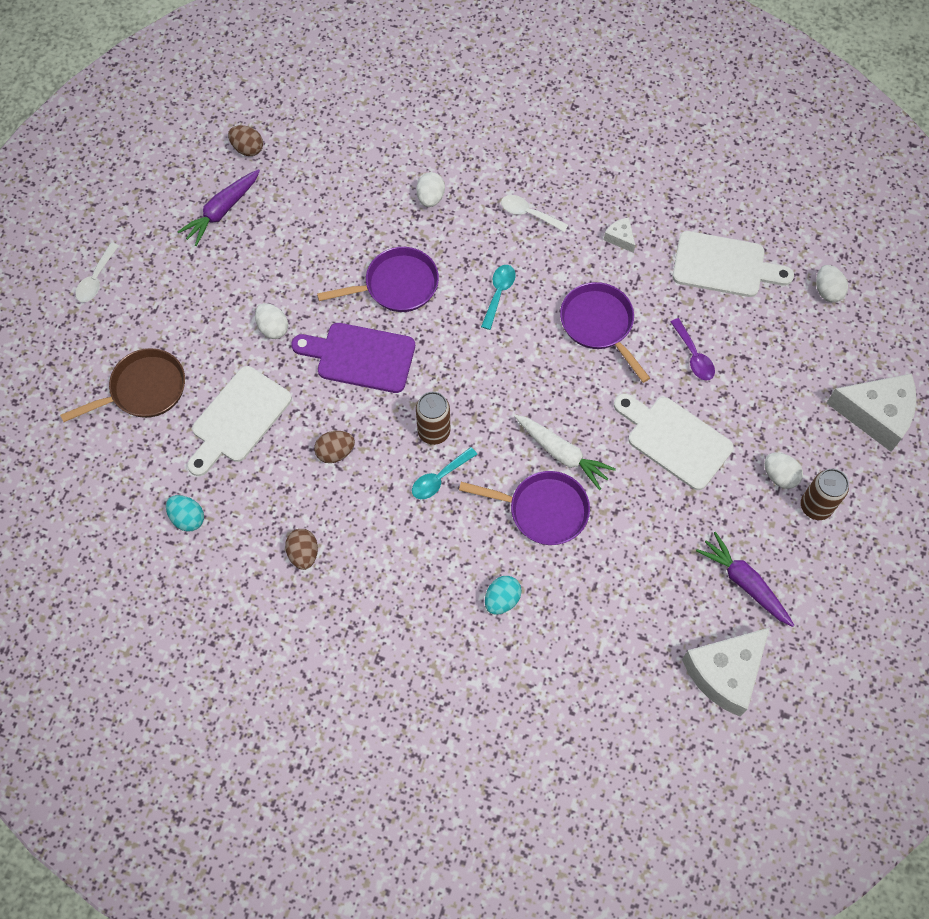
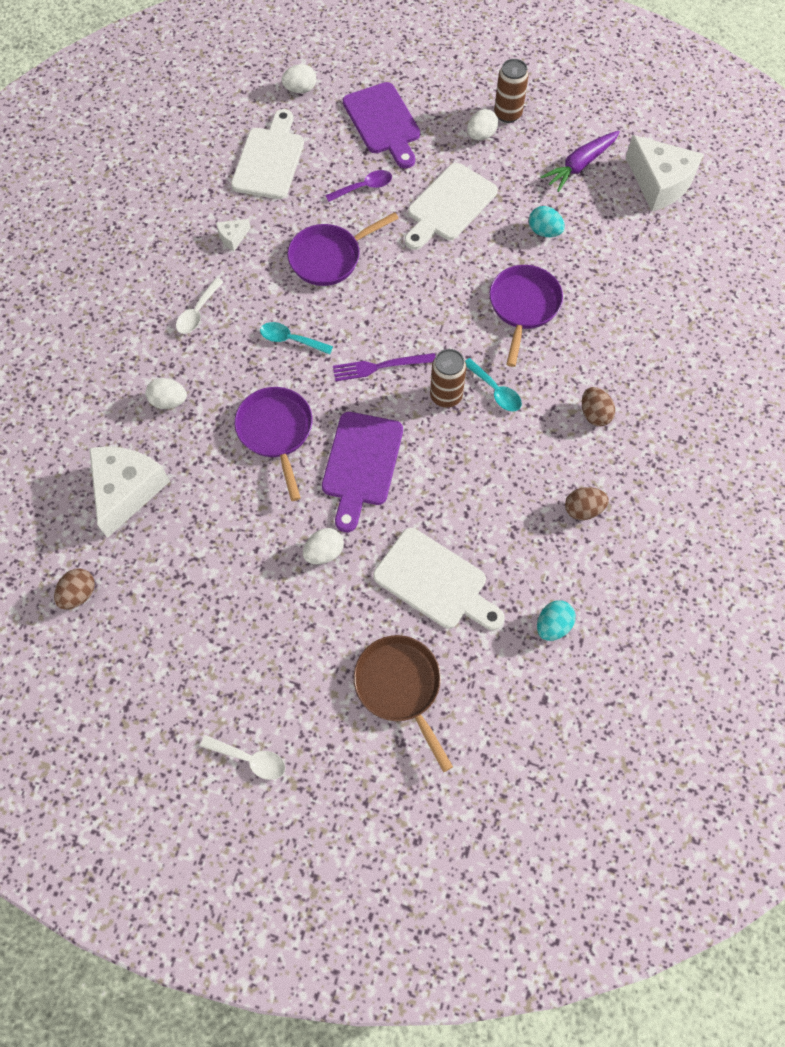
camera: 90 degrees left, 0 degrees up
purple carrot [178,169,260,246] -> none
brown egg [314,431,355,463] -> brown egg moved to [582,387,615,426]
turquoise egg [485,576,522,615] -> turquoise egg moved to [529,206,565,237]
white carrot [514,415,616,490] -> none
white cheese [827,373,917,452] -> white cheese moved to [89,446,170,538]
none -> purple fork [333,353,435,381]
none -> purple cutting board [343,82,420,169]

